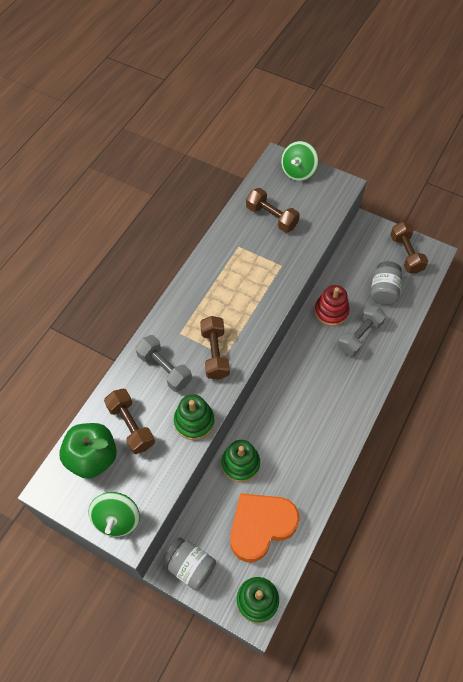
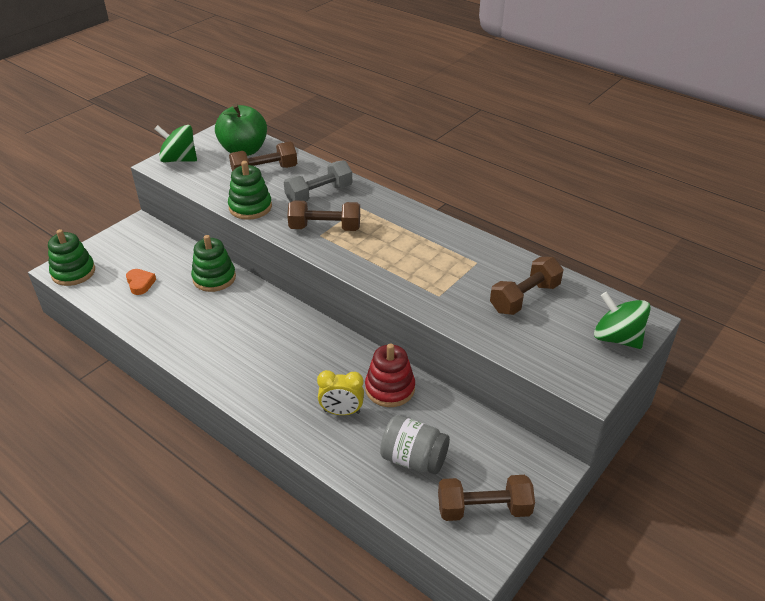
camera: 100 degrees right, 20 degrees down
grey jar [162,537,216,591] -> none
orange heart [230,493,300,562] -> orange heart [126,269,156,295], size x0.41
grey dumbbell [337,305,386,357] -> yellow clock [317,370,364,415]

